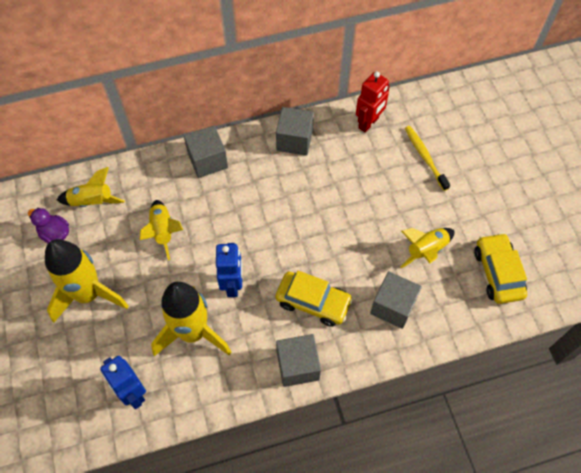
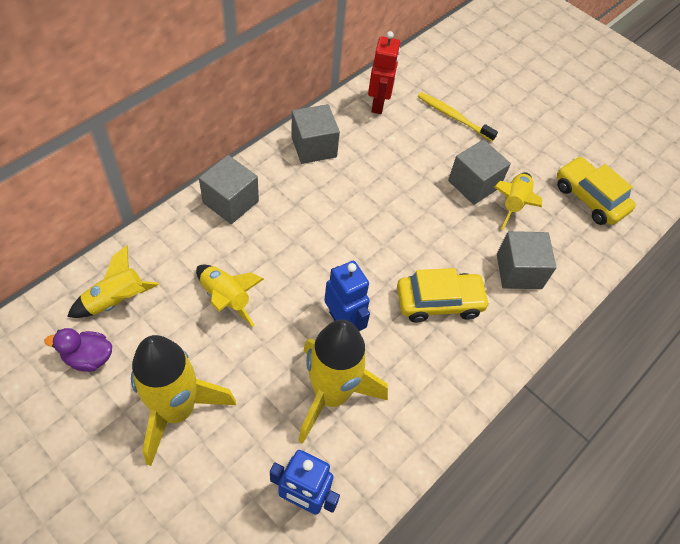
camera: 35 degrees left, 5 degrees down
grey cube [276,334,321,387] -> grey cube moved to [448,139,511,205]

